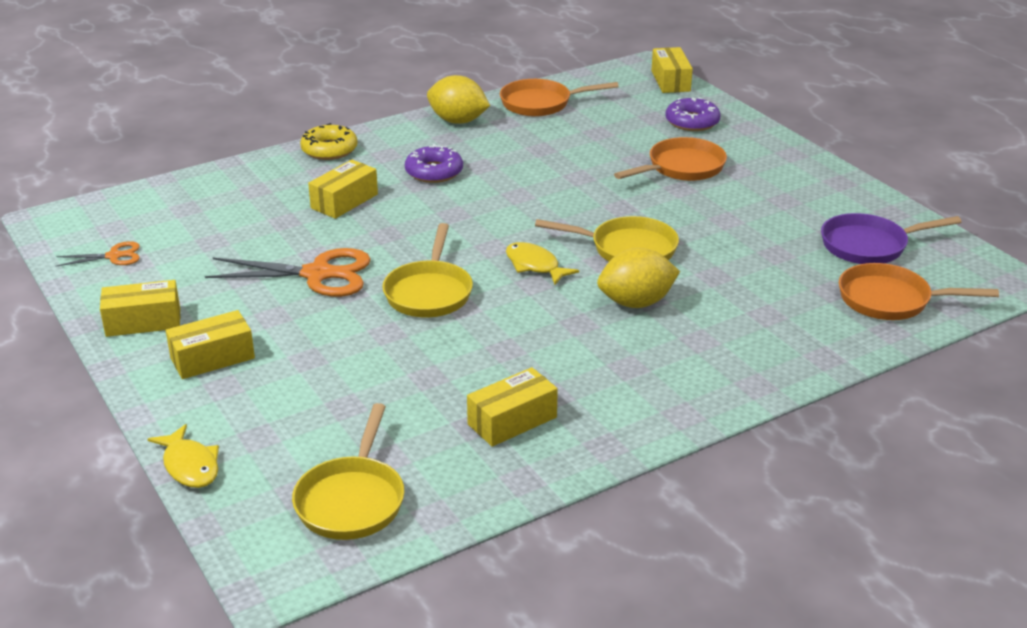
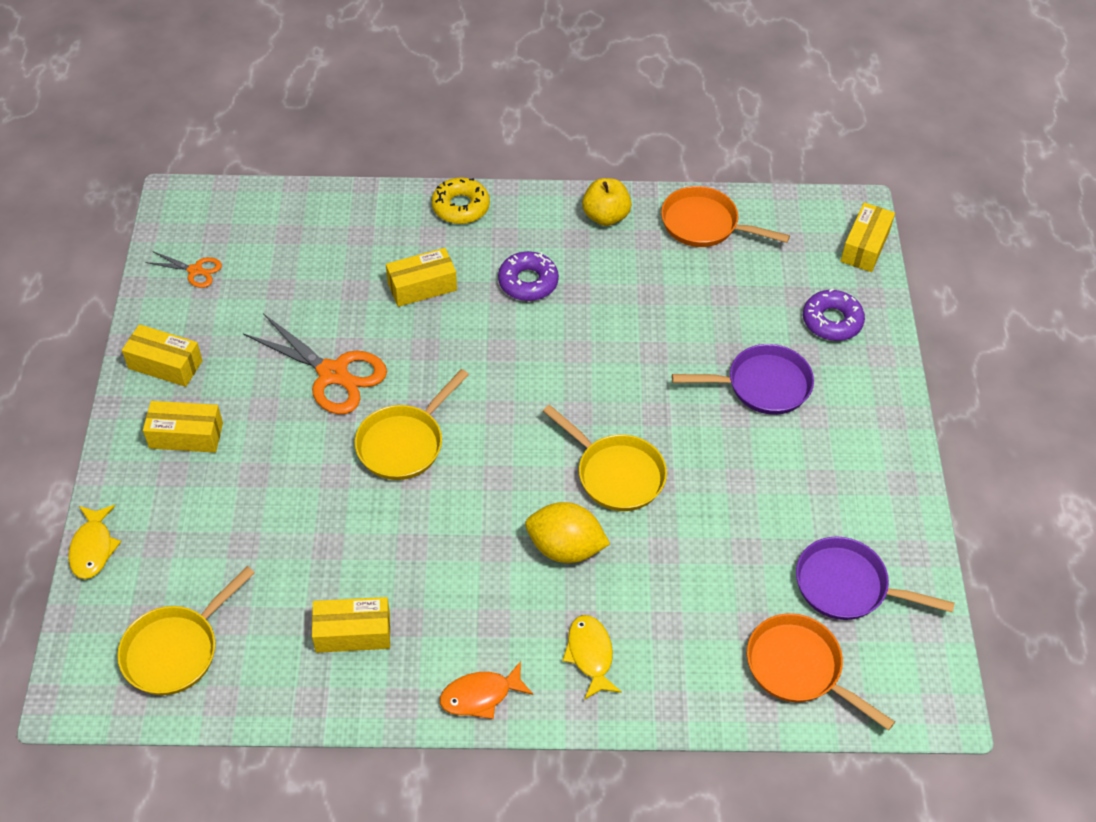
camera: 30 degrees right, 20 degrees up
yellow lemon [427,75,490,124] -> yellow apple [582,178,631,226]
yellow fish [506,242,579,285] -> yellow fish moved to [562,615,622,700]
orange pan [614,137,727,181] -> purple pan [672,344,814,415]
none -> orange fish [440,661,533,719]

